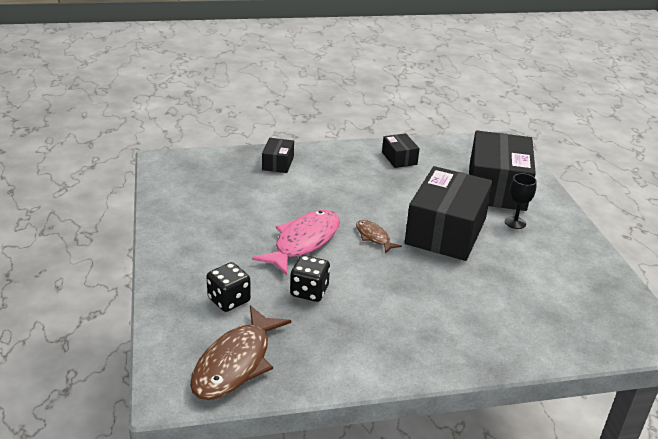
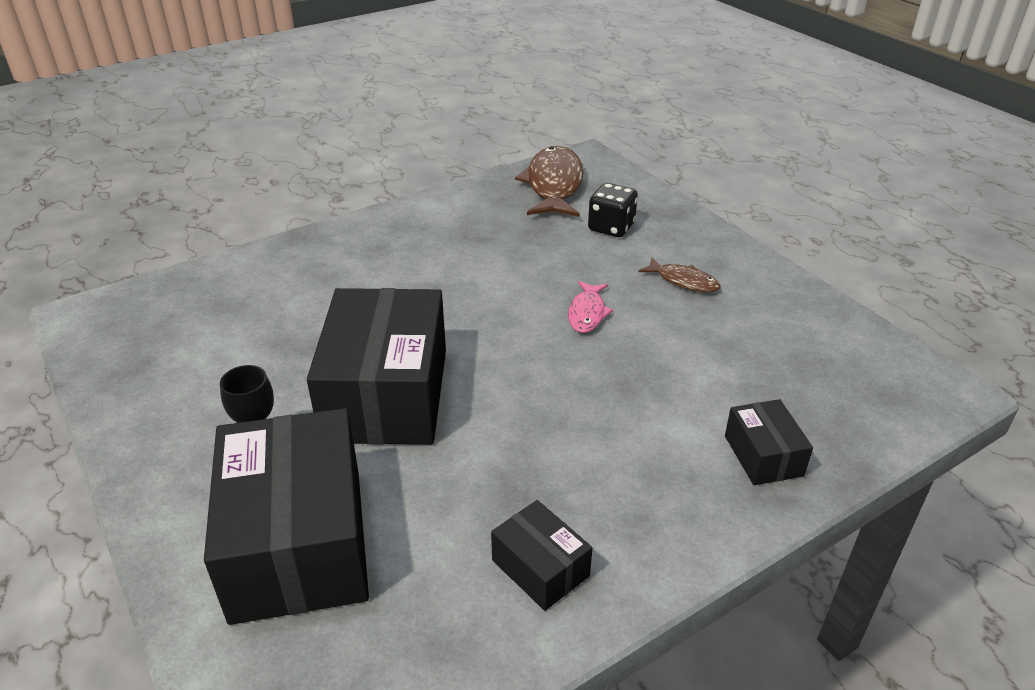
camera: 160 degrees right, 5 degrees up
pink fish [252,210,340,275] -> pink fish [568,281,613,333], size x0.52
black dice [290,255,330,302] -> none
brown fish [356,220,402,254] -> brown fish moved to [638,257,721,292]

